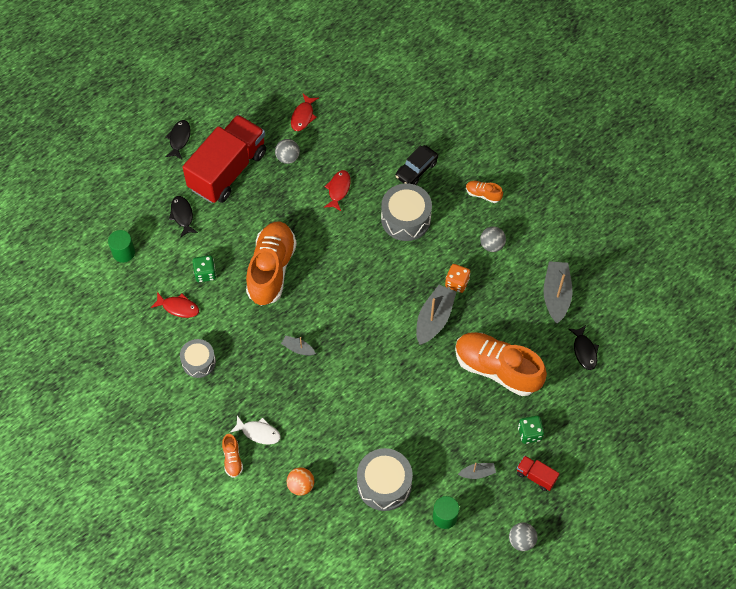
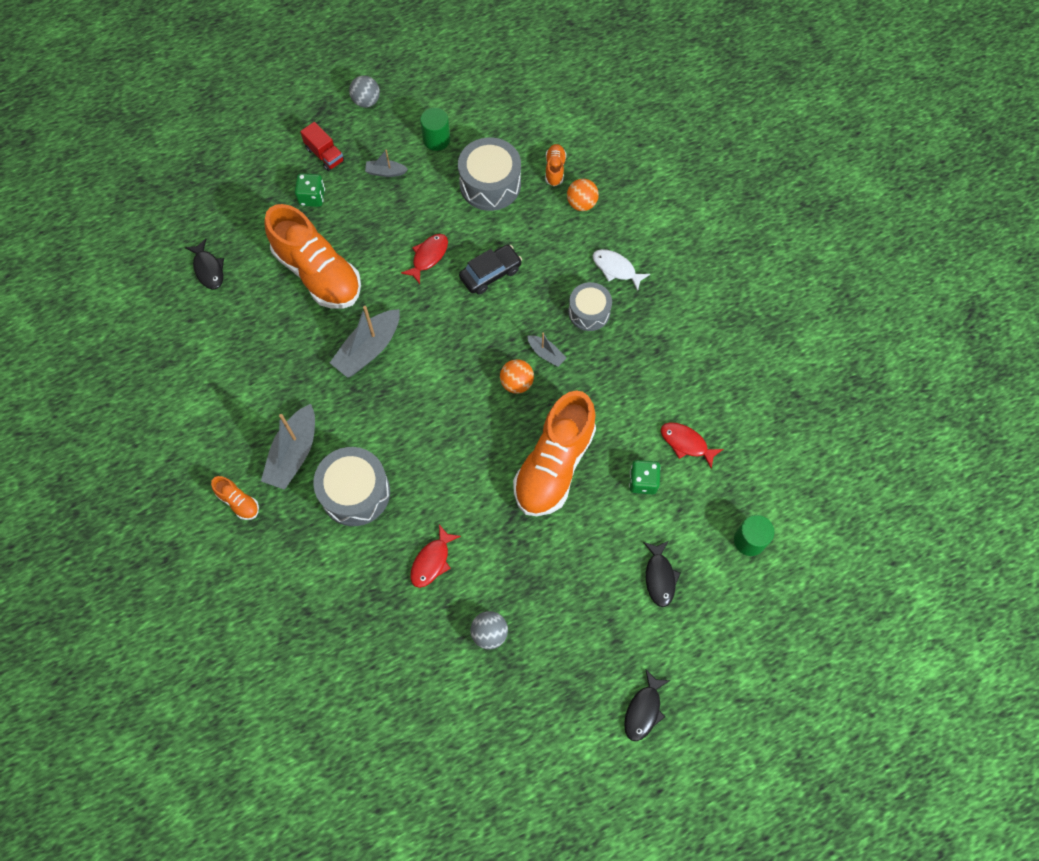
camera: 165 degrees left, 5 degrees up
grey drum [180,339,216,378] -> grey drum moved to [568,282,612,331]
red truck [182,115,266,203] -> none
orange shoe [222,434,243,478] -> orange shoe moved to [545,144,566,186]
red fish [291,94,319,131] -> red fish moved to [401,234,448,284]
black car [395,145,438,185] -> black car moved to [459,245,522,295]
orange dice [445,264,470,293] -> none
grey ball [480,227,506,252] -> none
grey boat [543,261,573,323] -> grey boat moved to [261,404,315,490]
black fish [569,325,599,370] -> black fish turned 150 degrees clockwise [185,238,224,290]
none -> orange ball [500,359,534,394]

